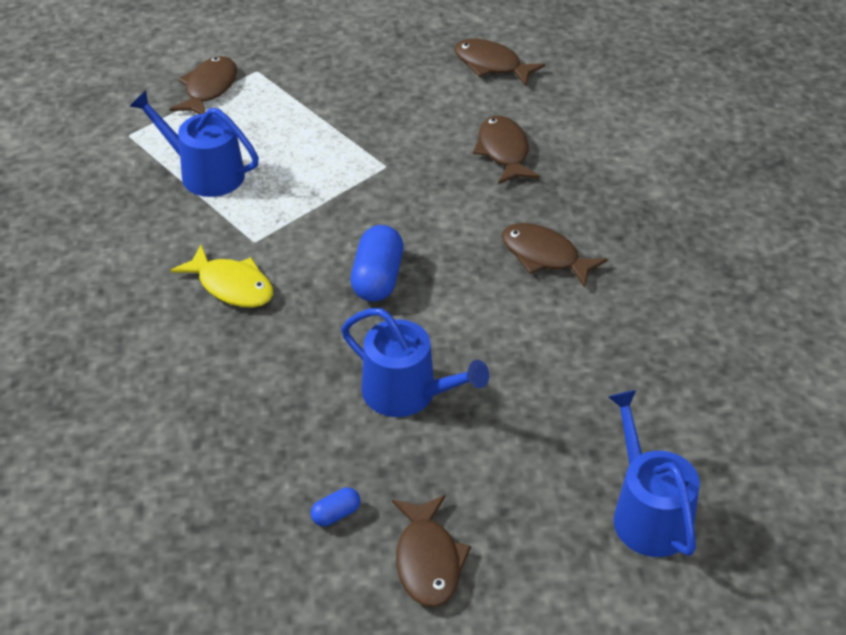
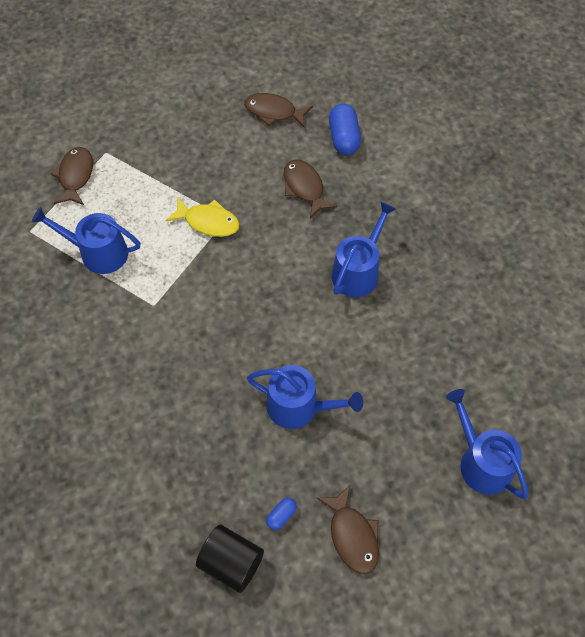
camera: 15 degrees left, 15 degrees up
yellow fish [170,245,273,308] -> yellow fish moved to [165,198,240,237]
blue capsule [351,225,403,302] -> blue capsule moved to [329,104,361,155]
brown fish [502,223,608,288] -> blue watering can [332,202,396,297]
none -> black cylinder [196,525,264,593]

